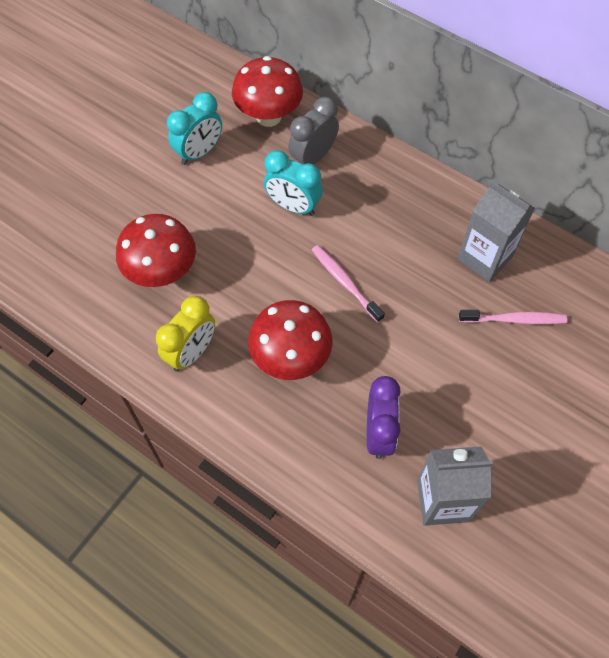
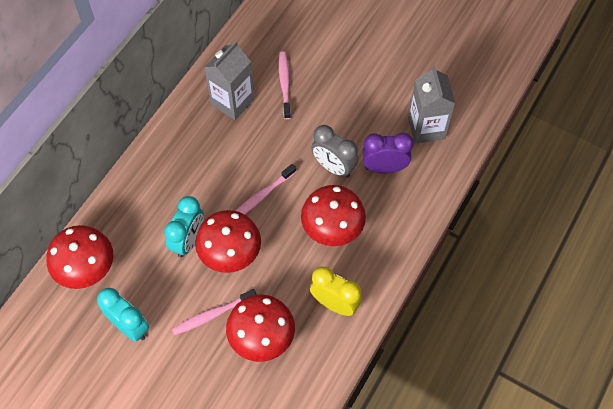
camera: 95 degrees left, 0 degrees up
grey clock [288,97,339,165] -> grey clock moved to [311,125,358,178]
none -> pink toothbrush [172,289,257,335]
none -> red mushroom [195,210,261,273]

